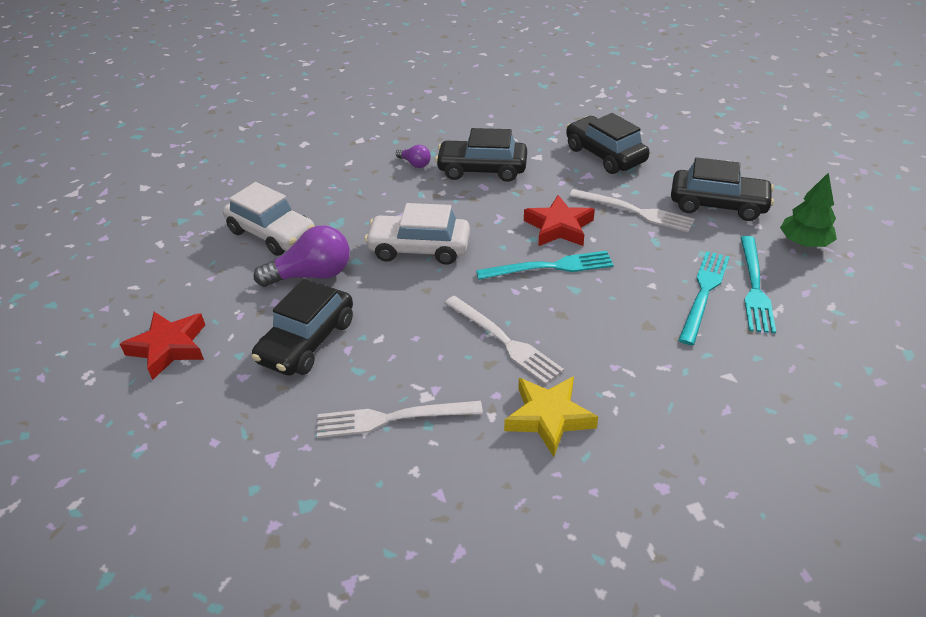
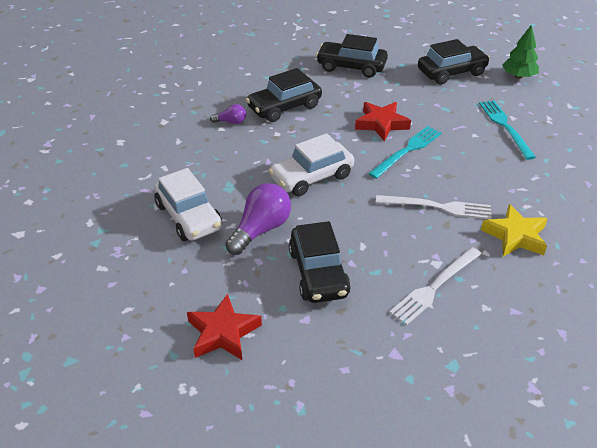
camera: 40 degrees left, 0 degrees up
white car [223,182,315,256] -> white car turned 60 degrees clockwise [154,168,222,241]
white fork [569,189,695,232] -> none
turquoise fork [740,236,776,333] -> none

